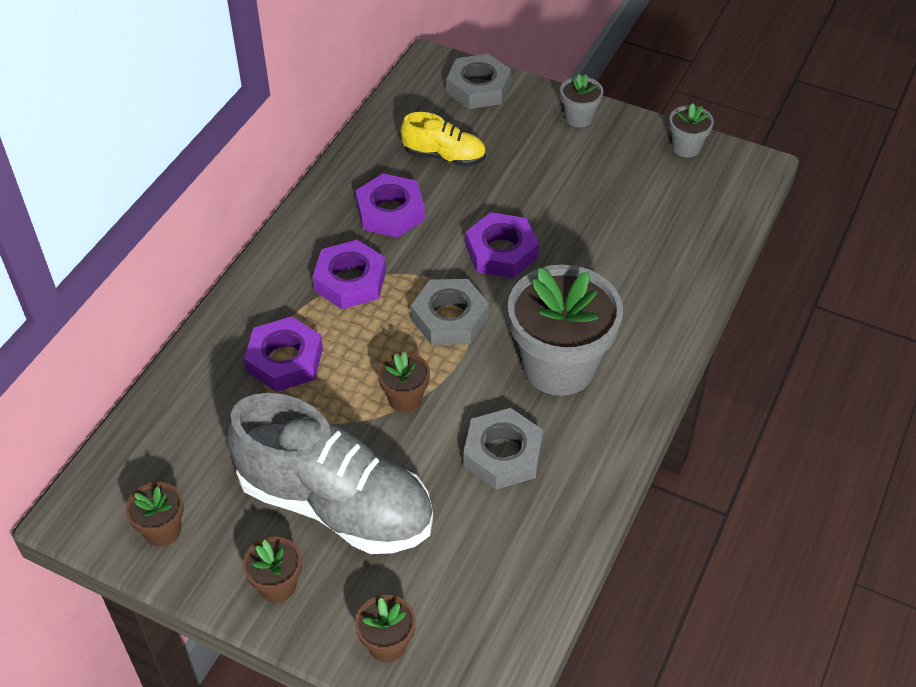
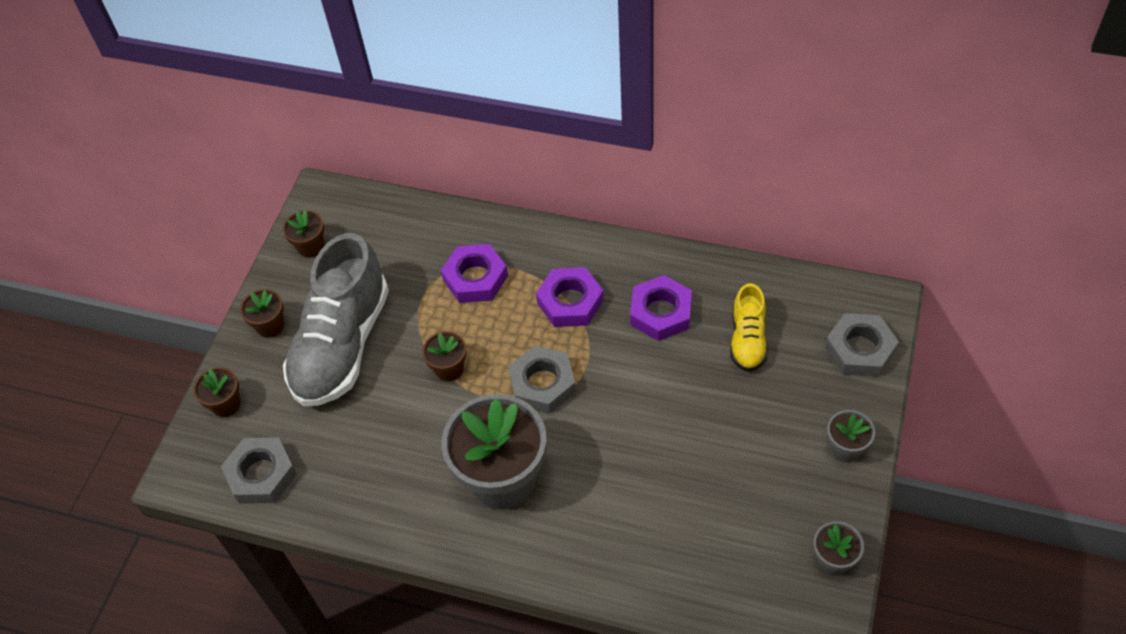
camera: 85 degrees right, 5 degrees up
grey nut [463,408,543,490] -> grey nut moved to [221,438,297,504]
purple nut [466,212,539,278] -> none

